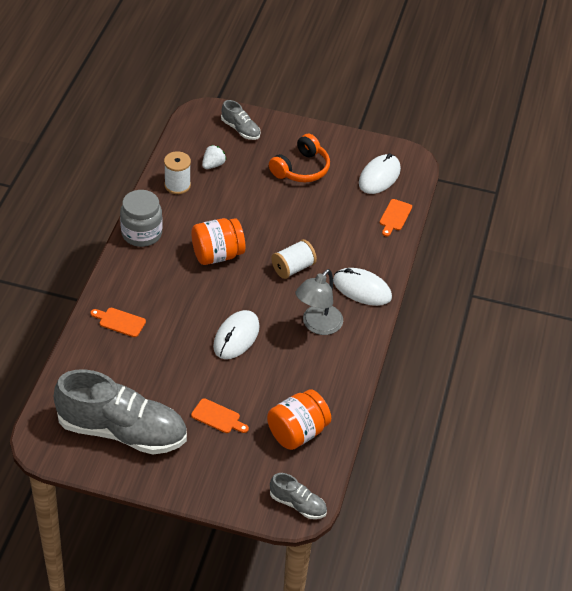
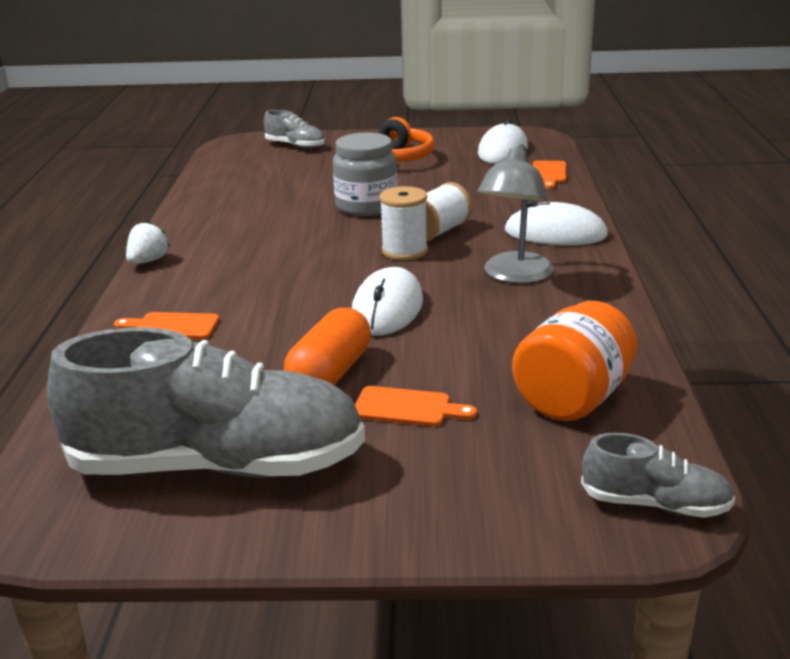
camera: 10 degrees left, 20 degrees down
grey jar [120,190,163,247] -> grey jar moved to [333,132,398,216]
white spool [164,151,191,194] -> white spool moved to [380,186,428,260]
orange jar [191,218,245,265] -> none
white strawberry [202,145,226,169] -> white strawberry moved to [126,221,170,264]
none -> orange capsule [284,308,371,385]

